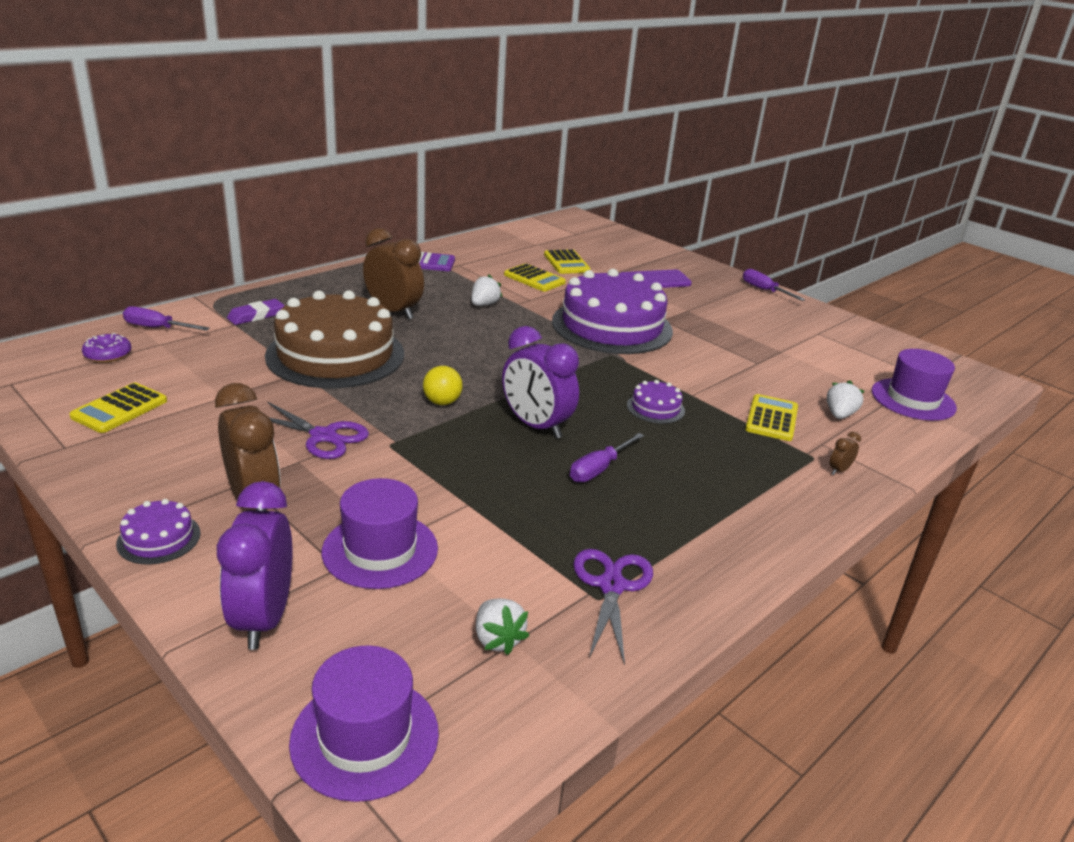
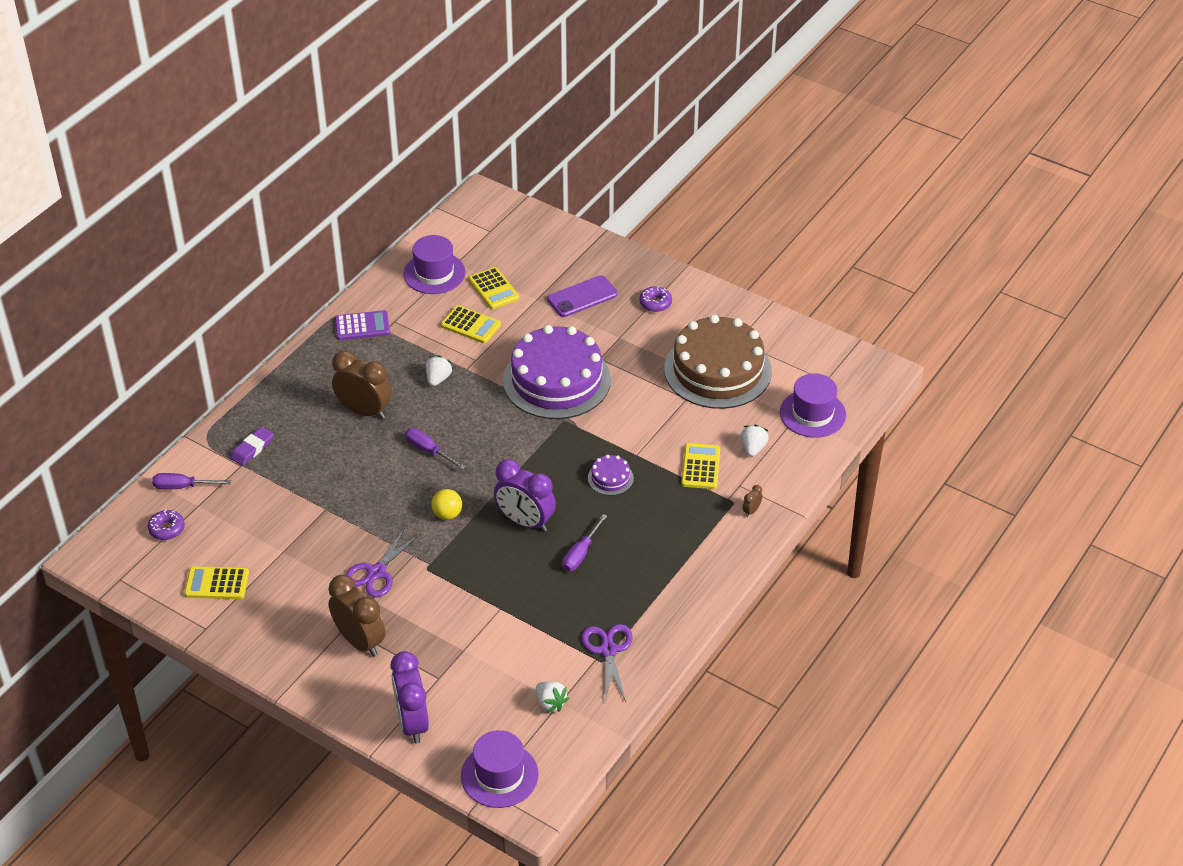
camera: 10 degrees left, 15 degrees up
yellow calculator [69,383,167,433] -> yellow calculator turned 75 degrees clockwise [184,566,249,599]
purple cake [116,499,201,565] -> none
brown cake [265,290,404,388] -> brown cake moved to [664,315,772,409]
purple scissors [267,402,369,459] -> purple scissors turned 105 degrees clockwise [346,527,421,597]
purple hat [322,478,438,589] -> purple hat moved to [404,235,465,294]
purple screwdriver [743,269,805,301] -> purple screwdriver moved to [405,428,465,470]
none -> purple donut [639,286,672,312]

